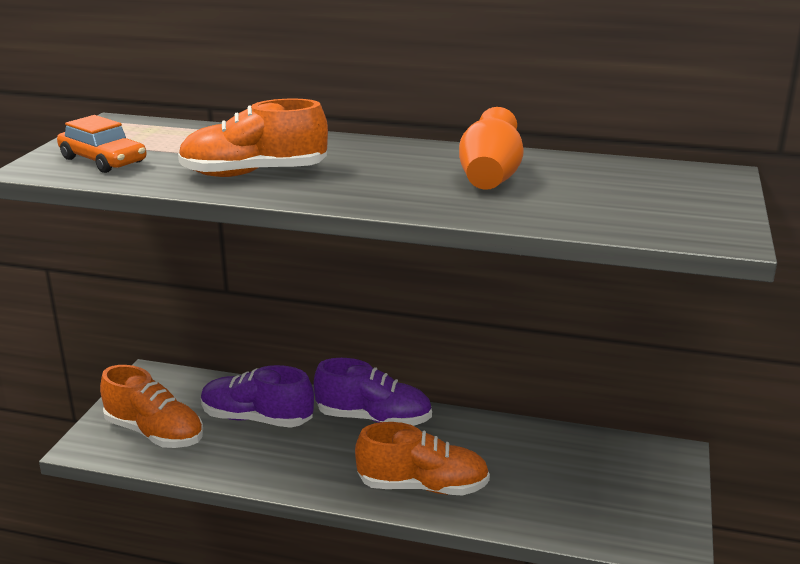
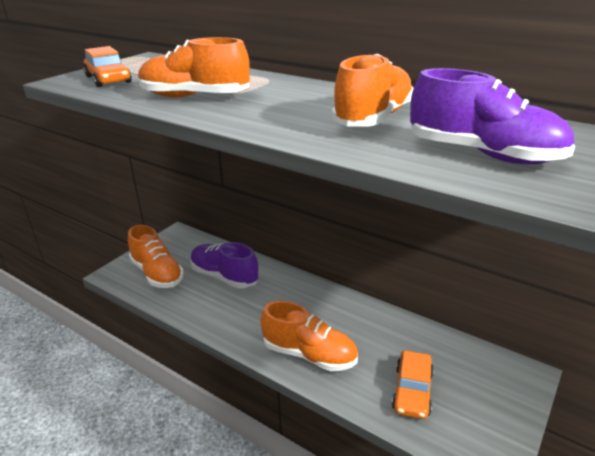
camera: 20 degrees right, 5 degrees up
purple shoe [314,358,432,426] -> purple shoe moved to [410,68,575,164]
orange vase [459,107,524,190] -> orange shoe [331,54,414,127]
none -> orange car [392,350,434,419]

